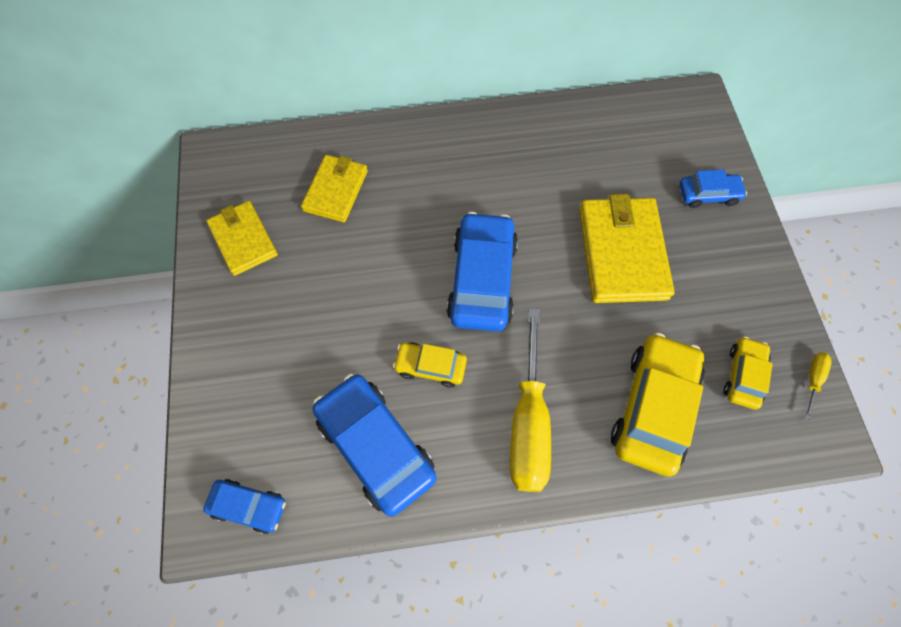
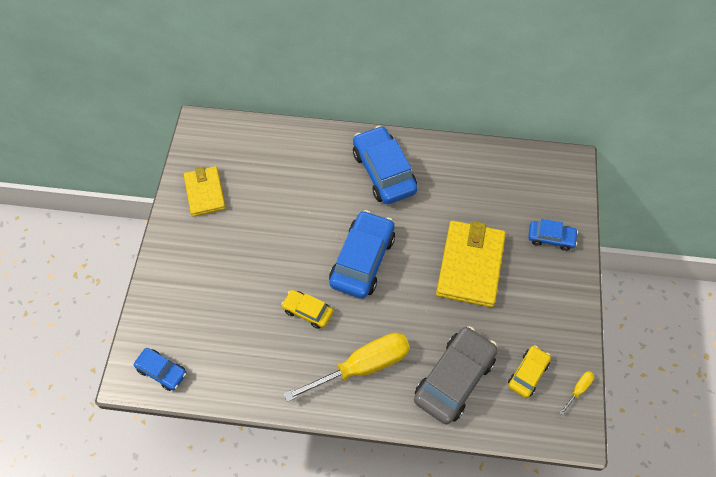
camera: 15 degrees right, 5 degrees down
yellow wallet [301,155,368,223] -> none
blue car [313,373,437,517] -> blue car moved to [353,126,418,204]
yellow screwdriver [510,308,551,492] -> yellow screwdriver turned 135 degrees counterclockwise [284,333,410,402]
yellow car [611,333,704,476] -> grey car [414,326,498,425]

